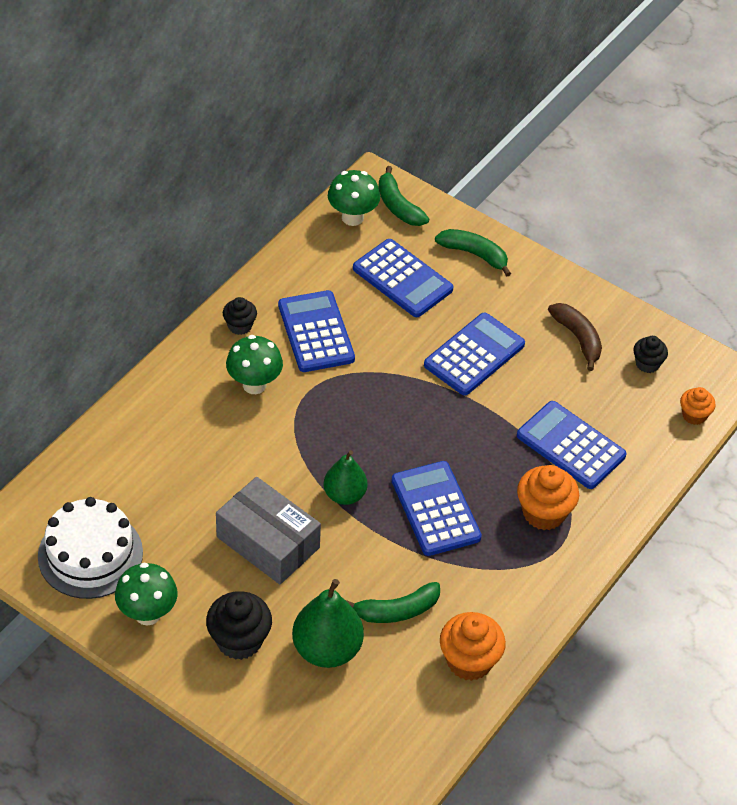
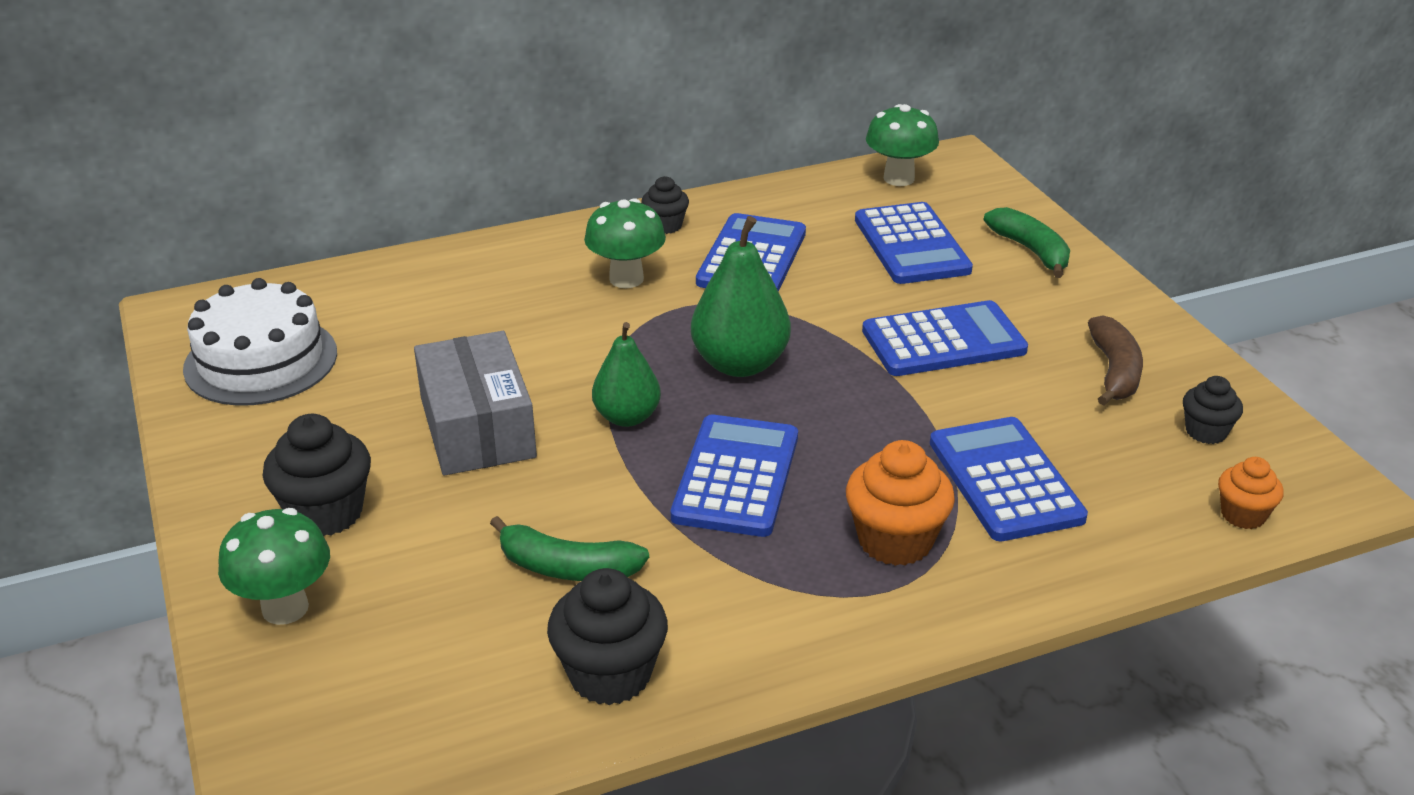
camera: 35 degrees right, 15 degrees down
green mushroom [115,563,178,626] -> green mushroom moved to [218,508,330,625]
green pear [292,579,364,668] -> green pear moved to [691,216,791,377]
green banana [378,166,429,226] -> none
orange cupcake [440,612,506,681] -> black cupcake [547,568,668,705]

